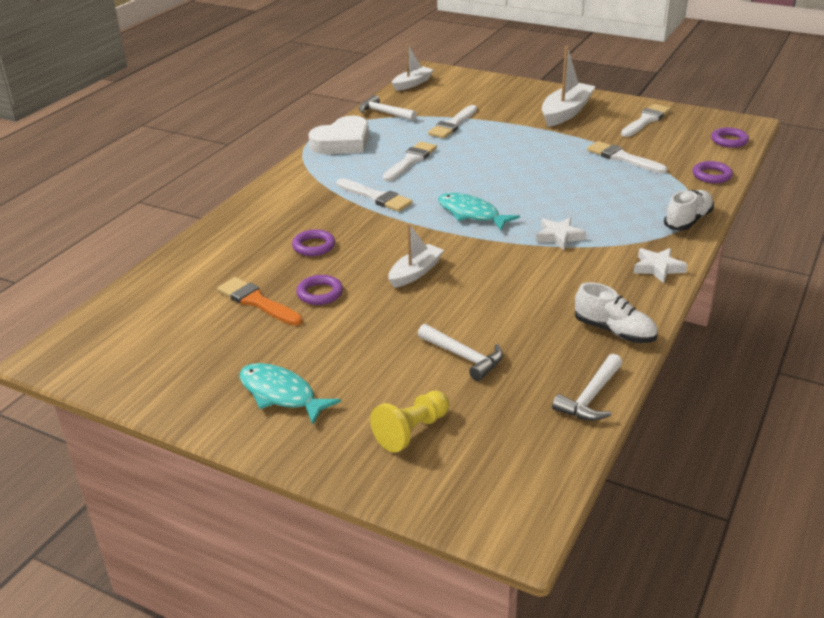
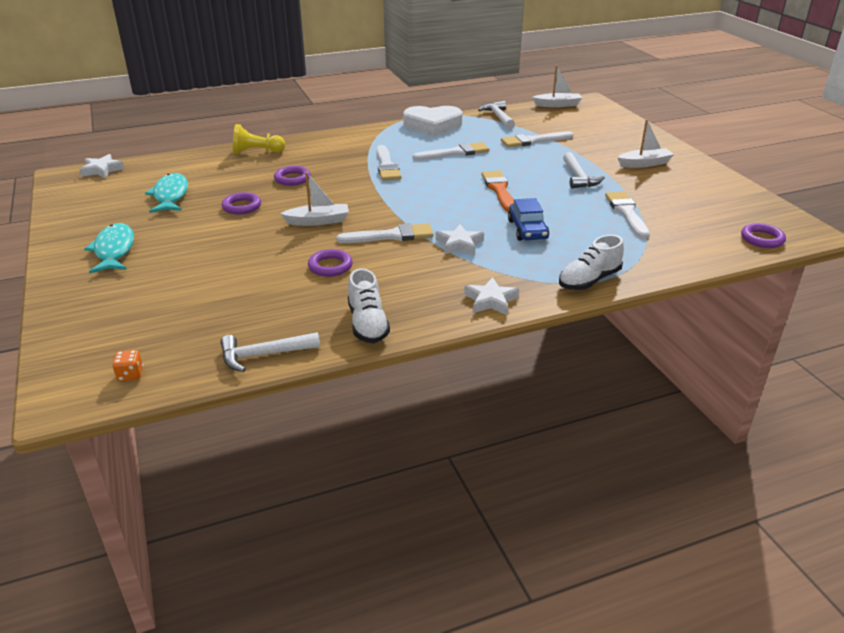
camera: 40 degrees right, 0 degrees up
orange brush [217,277,303,326] -> orange brush moved to [482,171,514,212]
yellow pawn [370,390,449,453] -> yellow pawn moved to [233,124,285,154]
white hammer [418,324,503,381] -> white hammer moved to [563,152,605,189]
turquoise fish [438,193,520,231] -> turquoise fish moved to [145,173,188,213]
white boat [542,46,596,127] -> white boat [617,119,674,168], size x0.64
white brush [621,104,671,137] -> white brush moved to [336,223,433,243]
white shoe [664,190,714,231] -> white shoe turned 150 degrees clockwise [559,235,624,290]
purple ring [693,161,733,183] -> purple ring moved to [308,249,353,277]
none -> white star [79,154,124,178]
none -> orange dice [112,350,143,381]
none -> blue car [508,198,549,241]

